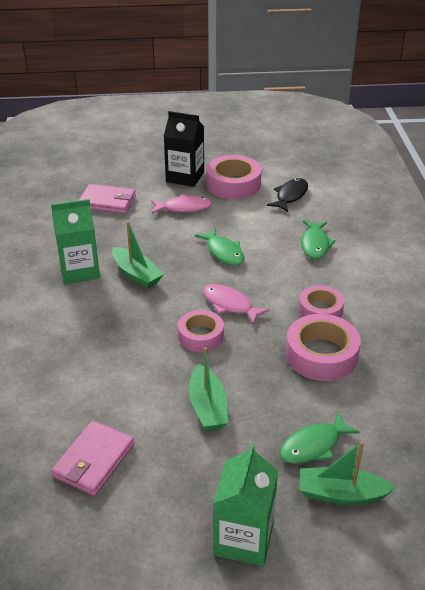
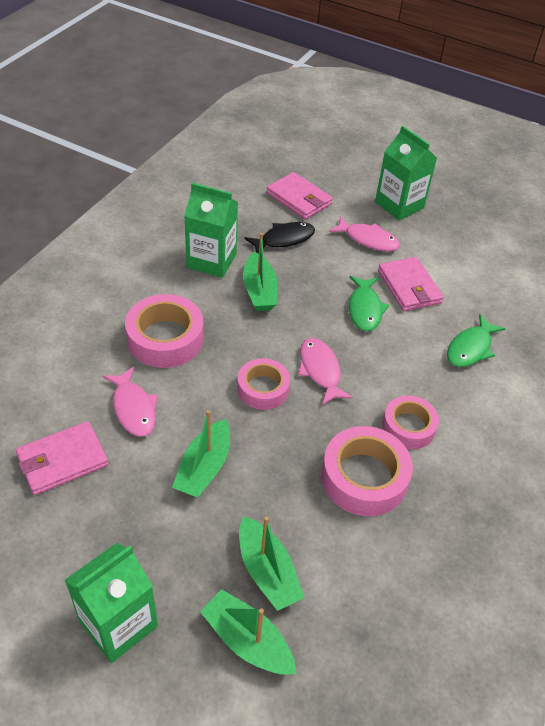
camera: 30 degrees right, 10 degrees up
black carton [164,111,204,187] -> green carton [375,126,437,220]
pink tape [206,155,262,199] -> pink tape moved to [125,294,204,368]
black fish [267,178,308,212] -> black fish moved to [244,222,315,253]
green fish [279,412,360,464] -> green boat [239,516,305,611]
none -> pink fish [103,367,158,437]
none -> pink wallet [378,257,444,311]

